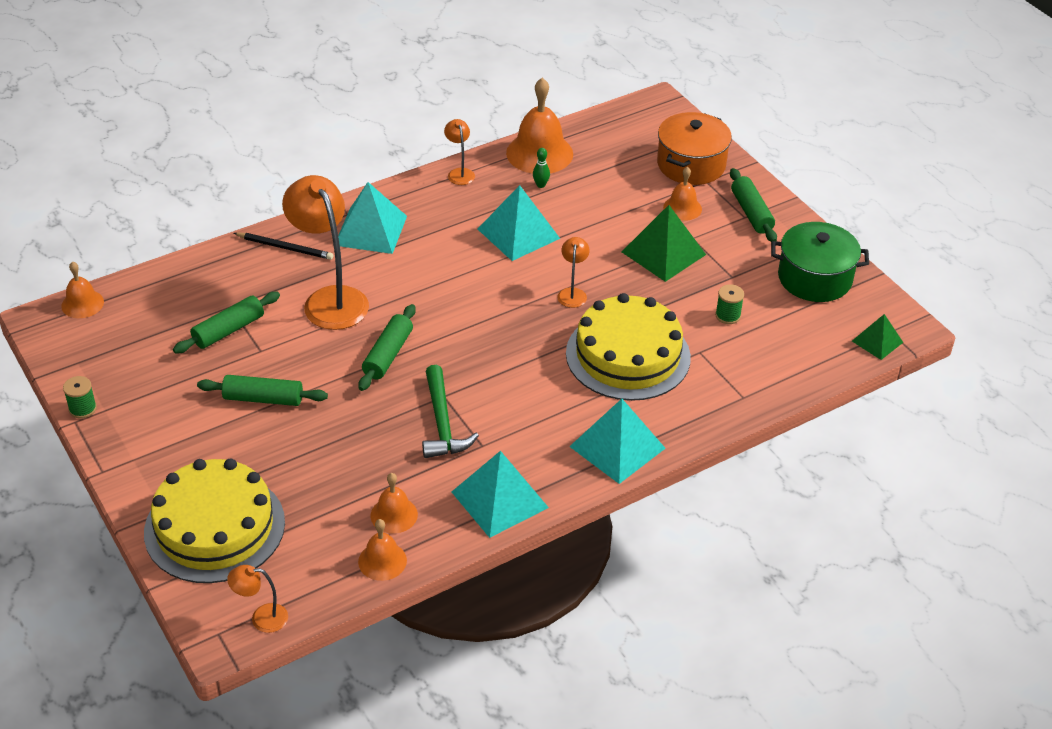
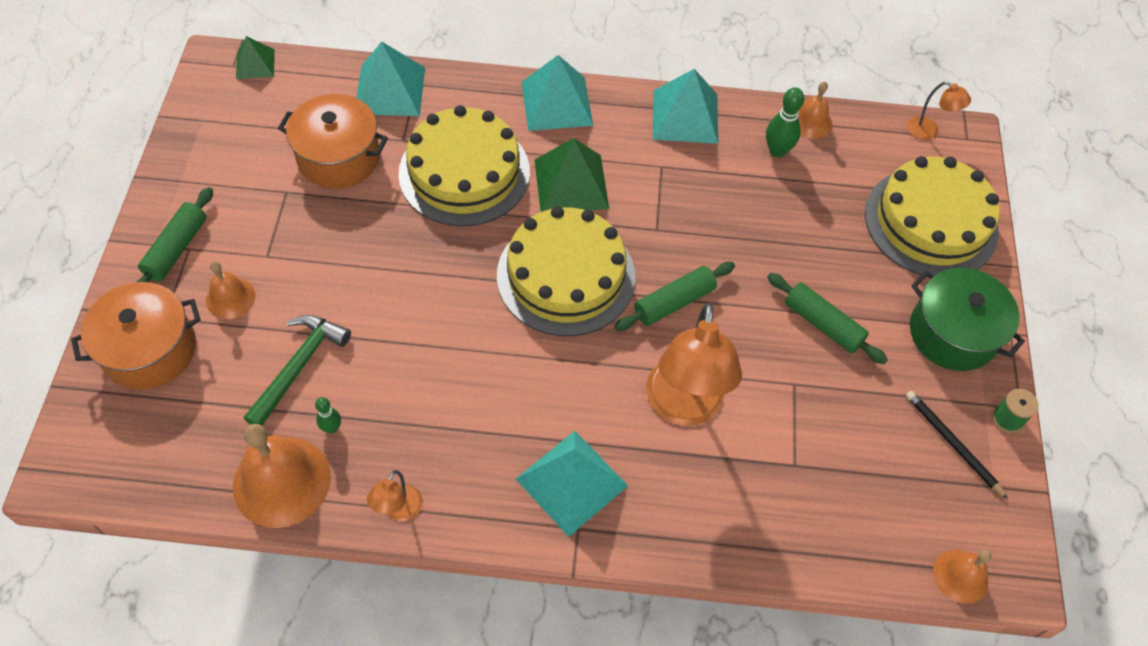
camera: 145 degrees left, 15 degrees up
green rolling pin [173,292,280,353] -> none
black pencil [234,233,333,260] -> black pencil moved to [906,391,1008,499]
orange bell [370,473,418,534] -> green bowling pin [766,87,804,157]
green hammer [422,365,479,458] -> green hammer moved to [244,315,351,426]
turquoise pyramid [478,185,560,261] -> turquoise pyramid moved to [357,41,425,116]
orange lamp [557,237,590,308] -> none
green pyramid [622,205,706,282] -> green pyramid moved to [534,138,609,212]
green spool [715,284,744,324] -> orange pot [278,94,388,189]
green pot [771,222,869,302] -> green pot moved to [910,268,1025,371]
none -> yellow cake [497,206,635,336]

